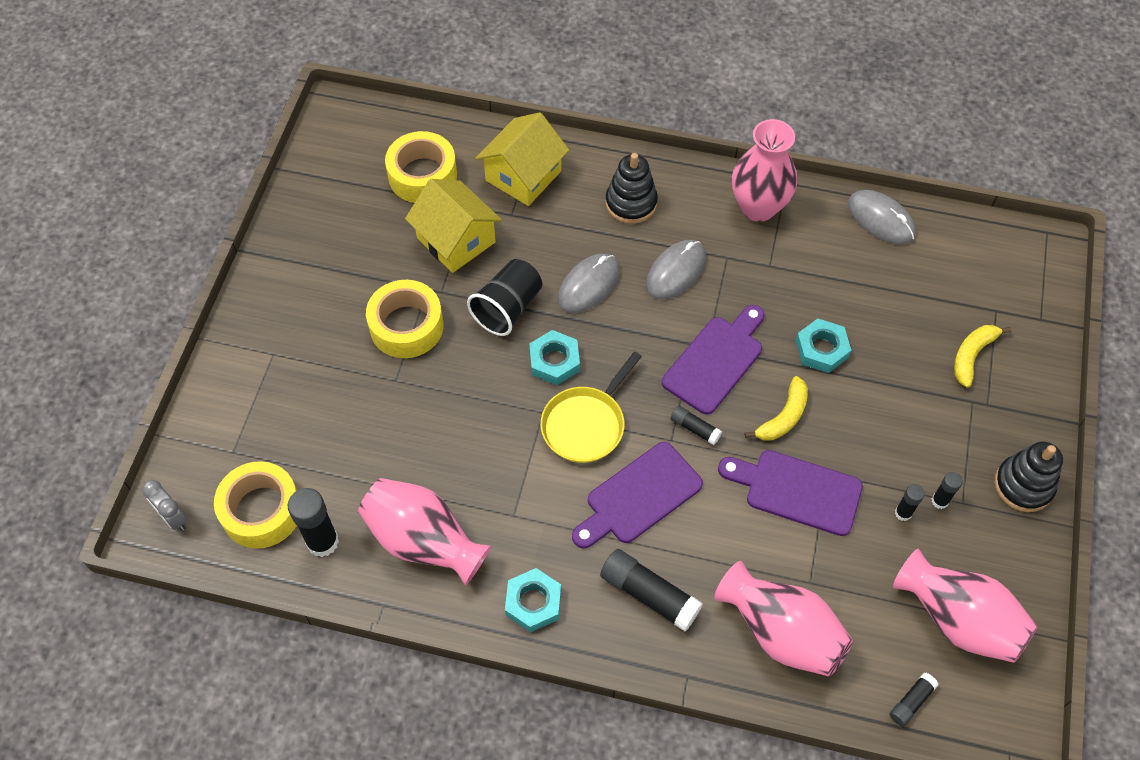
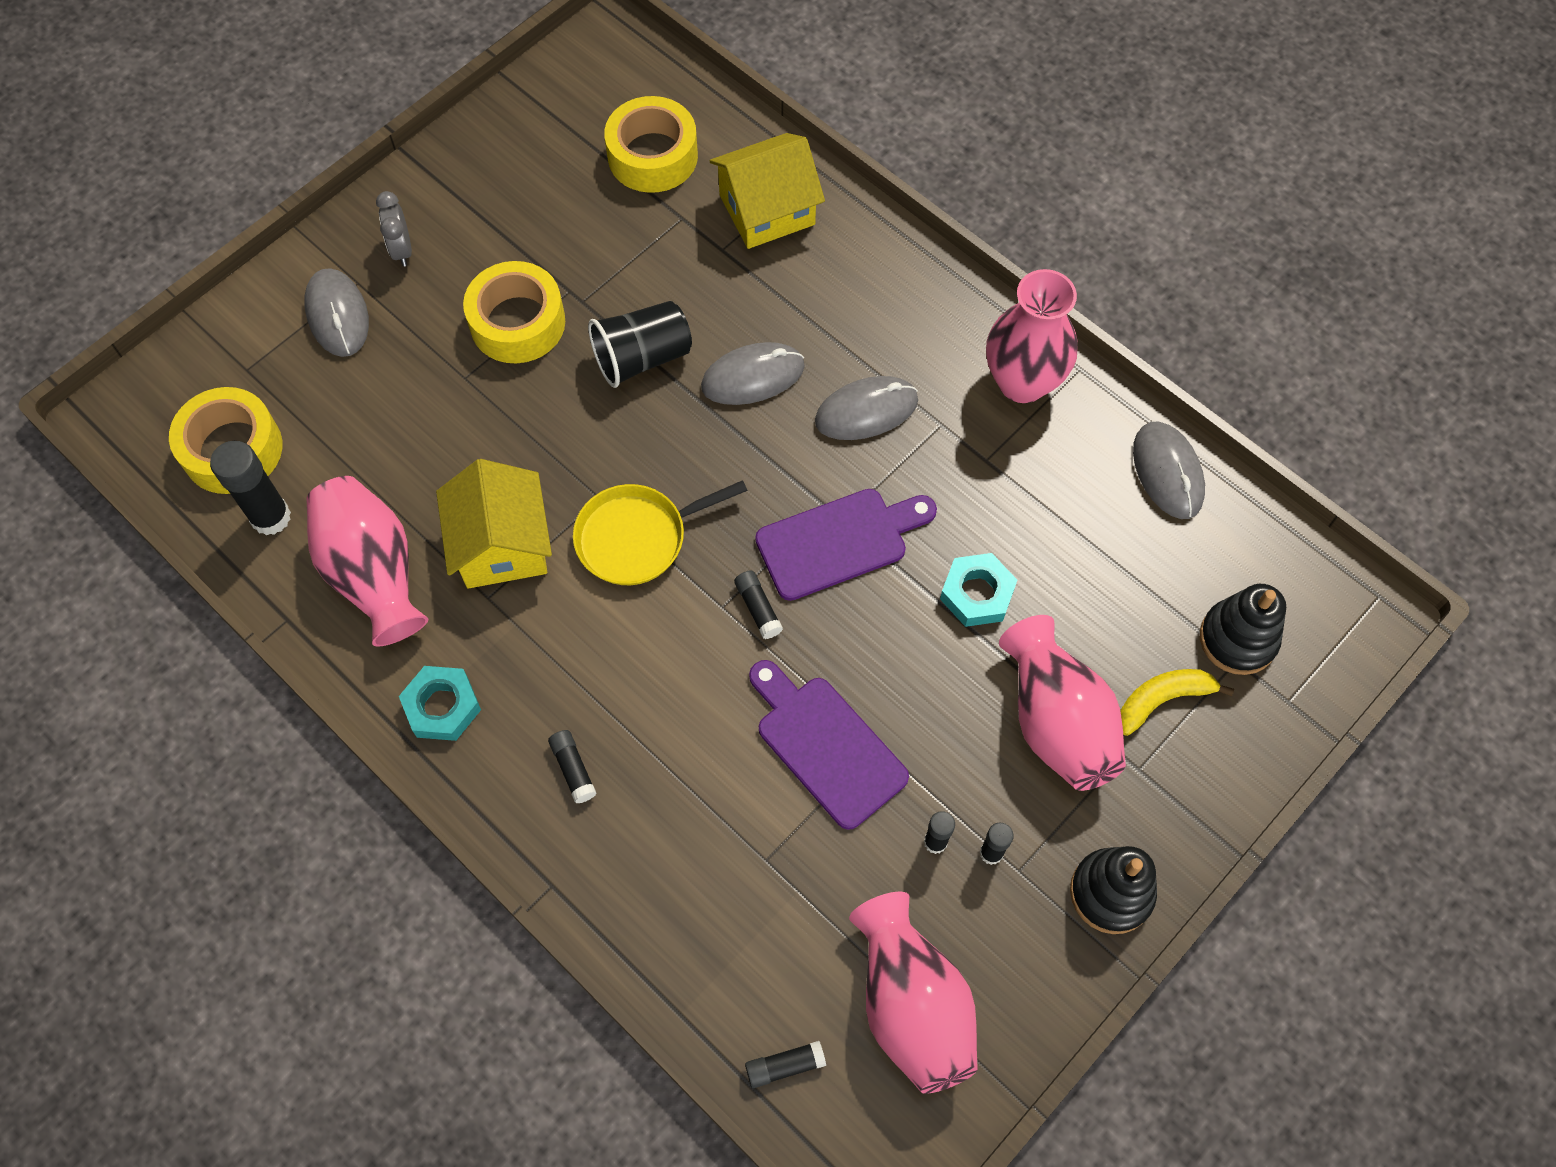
camera: 30 degrees right, 5 degrees up
grey clock [142,480,187,531] -> grey clock moved to [376,191,412,267]
yellow house [405,179,502,273] -> yellow house moved to [436,459,552,589]
turquoise nut [529,330,580,385] -> none
purple cutting board [572,442,703,548] -> none
black glue stick [600,549,703,631] -> black glue stick [548,730,597,803], size x0.54
black stacking toy [605,153,658,224] -> black stacking toy moved to [1200,584,1286,675]
pink vase [714,561,853,676] -> pink vase moved to [999,615,1126,791]
yellow banana [744,376,808,440] -> none
none -> grey mouse [304,268,369,357]

